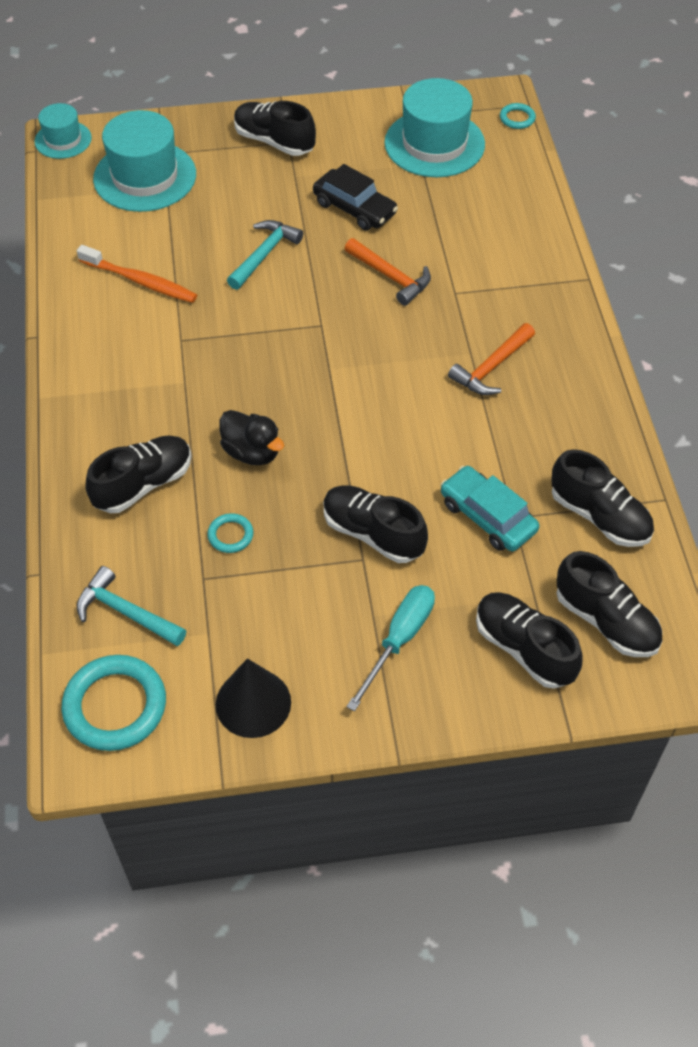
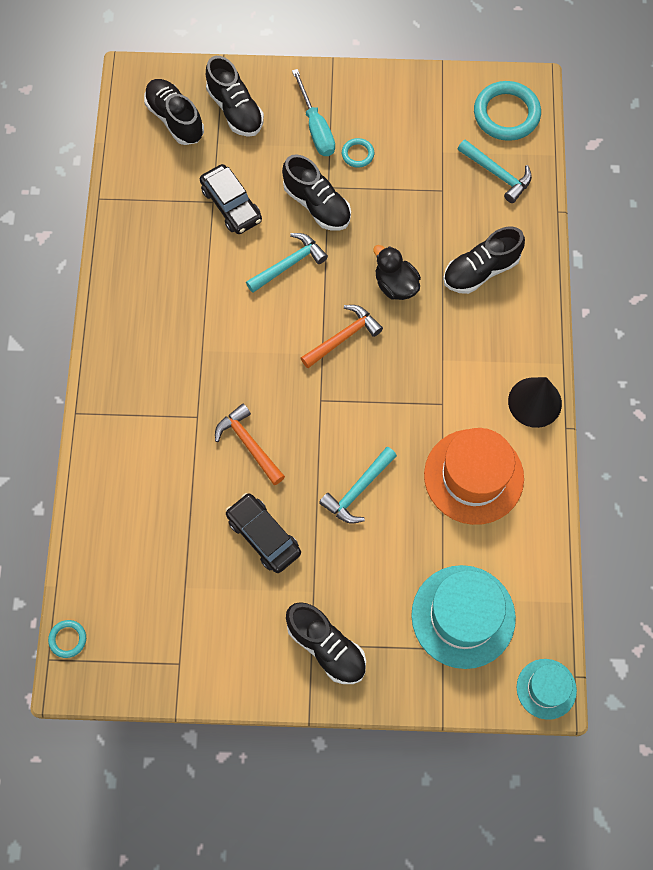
camera: 170 degrees left, 15 degrees up
orange toothbrush [77,245,197,303] -> orange hat [424,428,524,525]
turquoise ring [207,513,253,553] -> turquoise ring moved to [342,138,374,168]
black cone [215,658,291,738] -> black cone moved to [508,377,562,428]
turquoise screwdriver [347,585,435,711] -> turquoise screwdriver turned 60 degrees counterclockwise [292,69,335,156]
turquoise hat [384,78,485,177] -> none
turquoise car [441,466,539,551] -> black car [200,164,262,234]
orange hammer [448,323,535,395] -> orange hammer moved to [301,305,383,368]
black shoe [551,449,654,547] -> none
none -> turquoise hammer [246,233,328,293]

